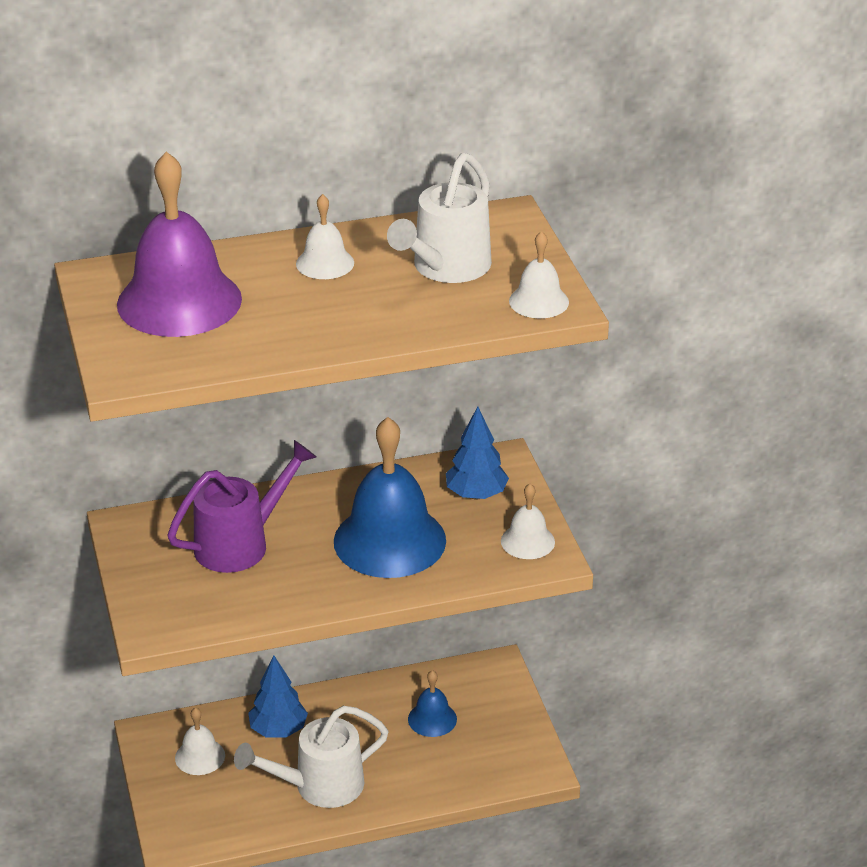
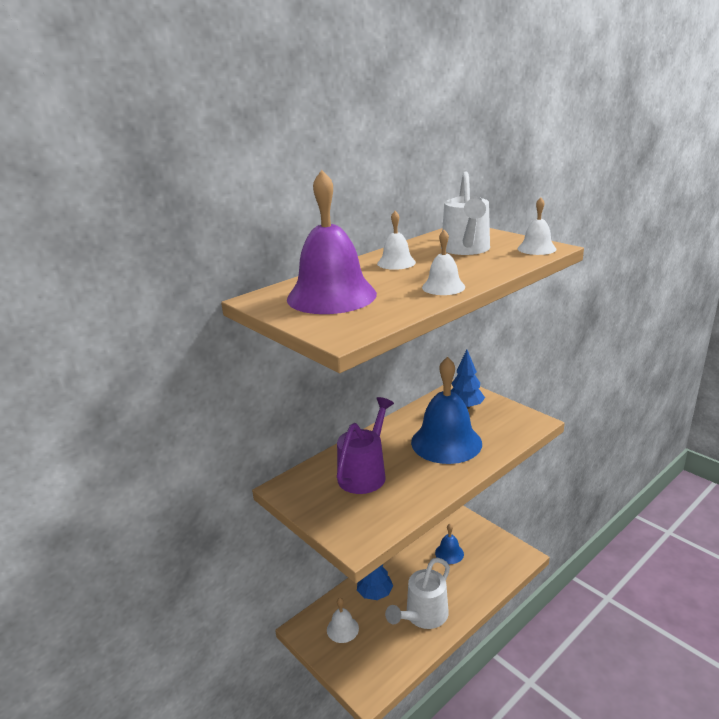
camera: 25 degrees left, 10 degrees down
white bell [501,484,555,559] -> white bell moved to [422,230,465,295]

